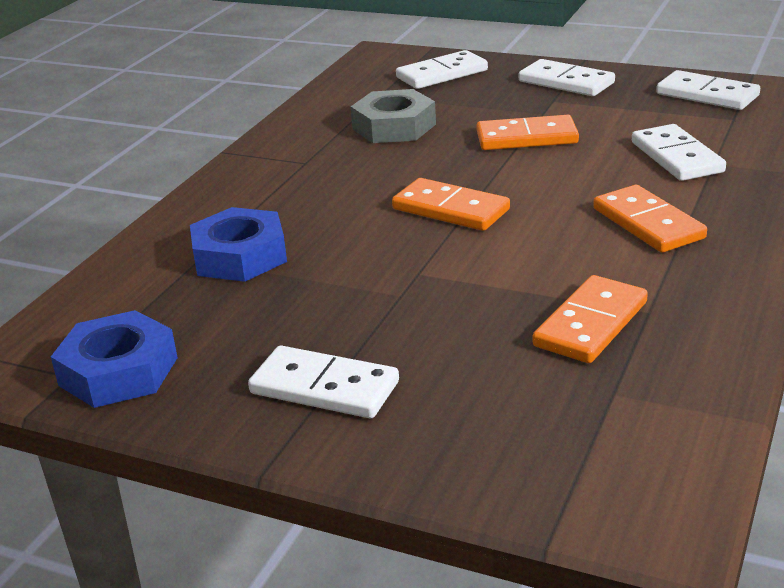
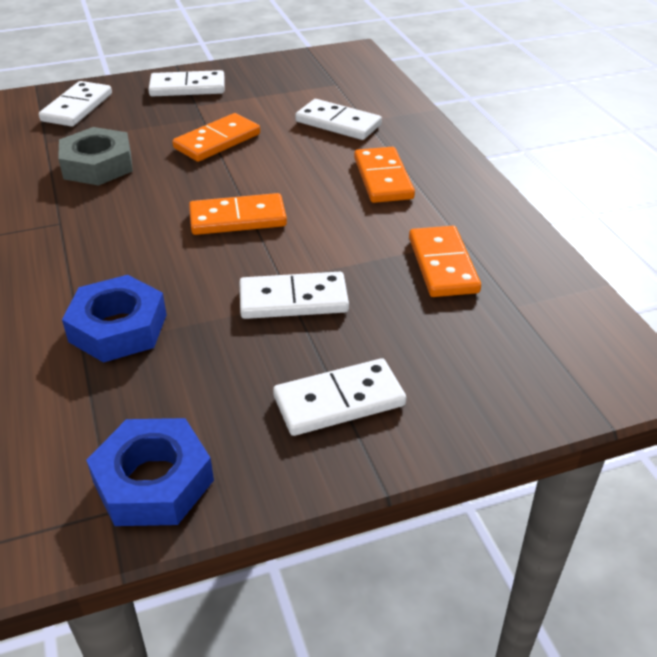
camera: 45 degrees left, 10 degrees up
orange domino [593,185,707,253] -> orange domino turned 60 degrees clockwise [354,147,415,203]
white domino [656,70,760,110] -> white domino moved to [239,272,349,319]

